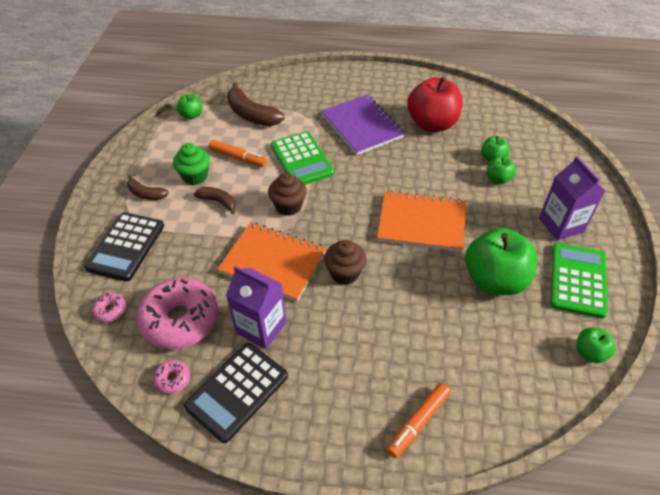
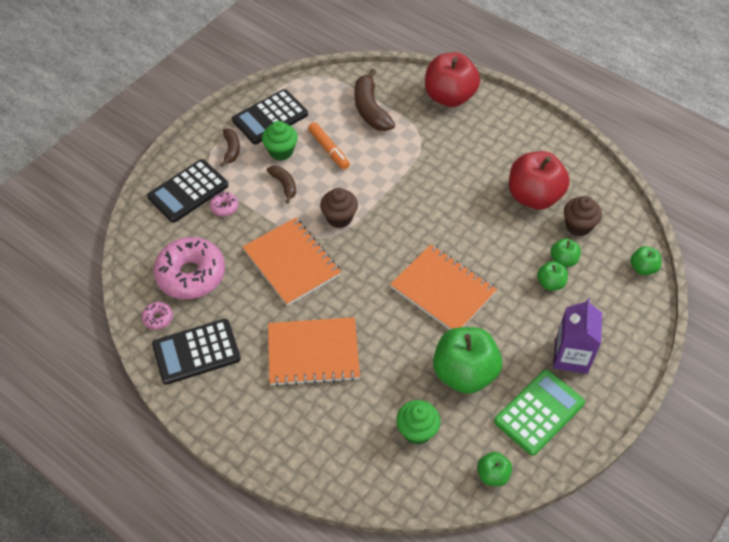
camera: 30 degrees right, 5 degrees up
pink donut [92,293,126,323] -> pink donut moved to [210,192,238,216]
brown banana [127,175,169,200] -> brown banana turned 150 degrees counterclockwise [220,129,240,167]
green apple [177,94,203,119] -> green apple moved to [631,246,661,275]
purple carton [226,266,287,349] -> none
green calculator [271,131,334,185] -> none
purple notebook [321,94,405,155] -> none
brown cupcake [324,240,367,285] -> brown cupcake moved to [564,196,602,236]
orange marker [386,383,451,458] -> none
none -> black calculator [232,89,308,144]
none -> orange notebook [268,317,360,387]
none -> green cupcake [396,400,440,445]
none -> red apple [425,52,480,107]

